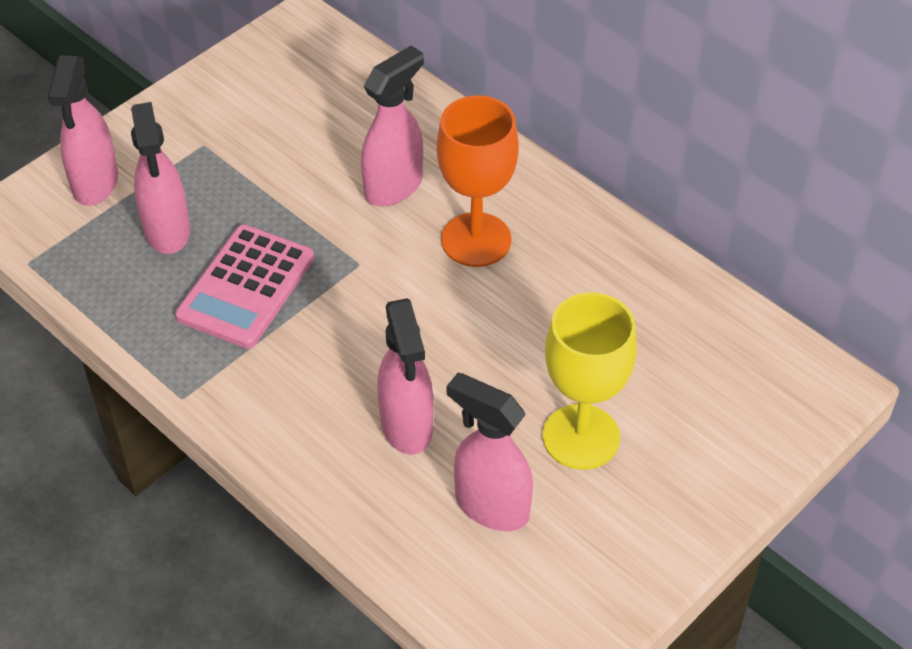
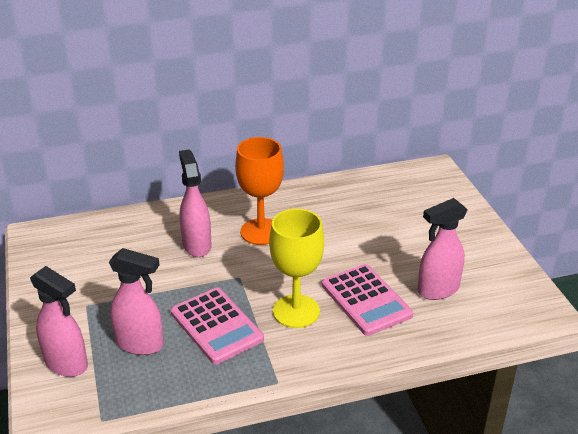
camera: 60 degrees left, 15 degrees down
pink spray bottle [377,298,433,455] -> pink calculator [322,264,413,336]
yellow goblet [543,292,637,470] -> yellow goblet moved to [269,209,324,328]

